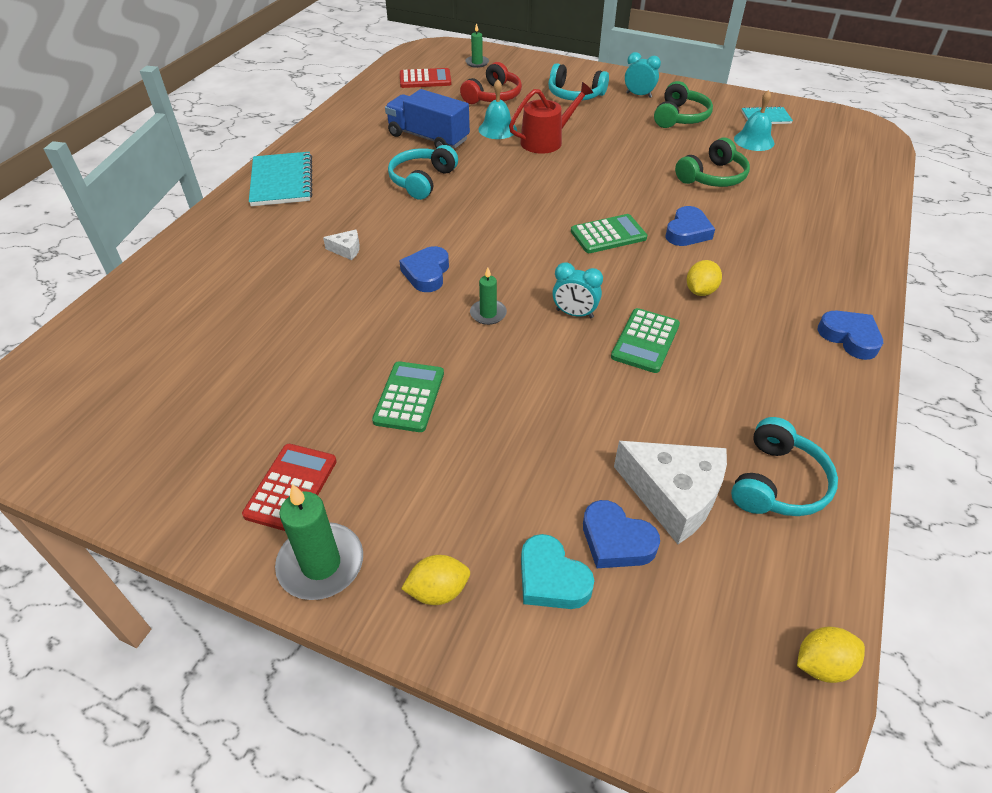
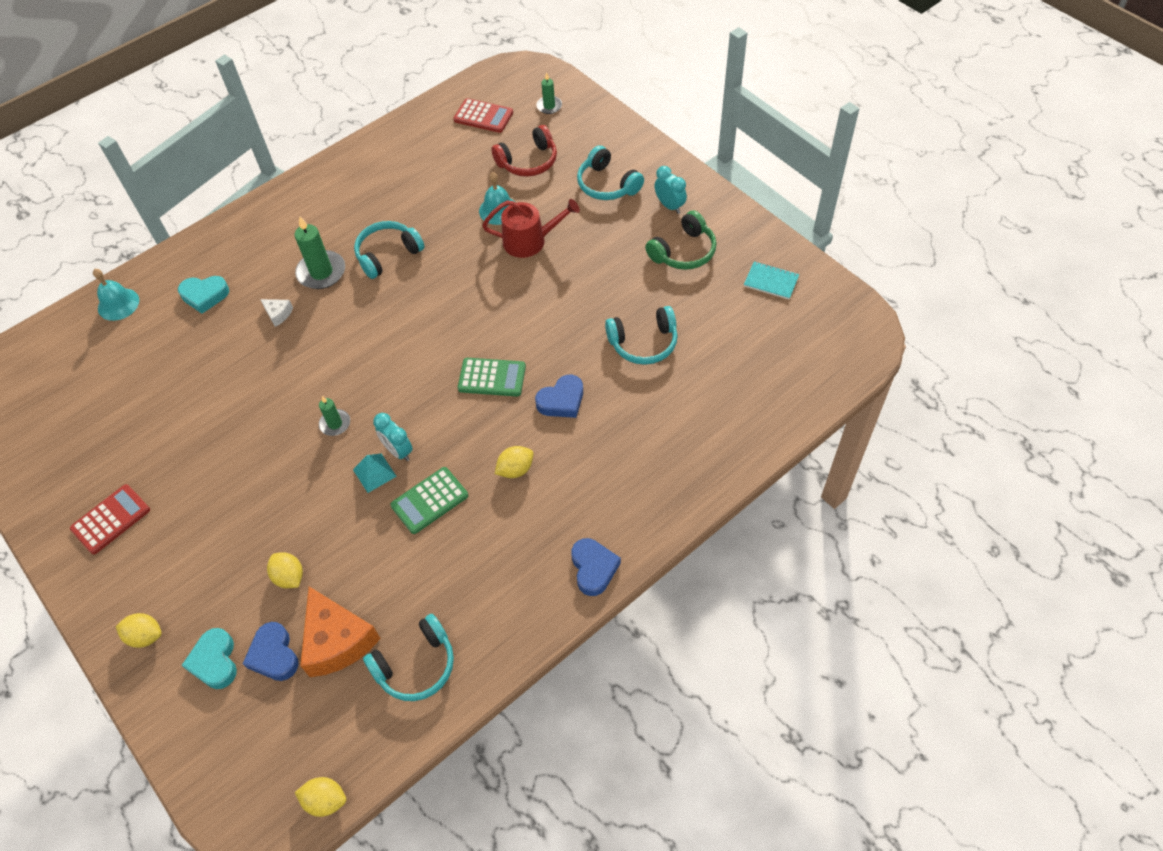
camera: 30 degrees right, 10 degrees up
turquoise notebook [249,152,312,206] -> none
green candle [275,484,363,600] -> green candle moved to [295,216,345,289]
green calculator [372,361,444,432] -> none
blue truck [385,89,470,148] -> none
blue heart [399,246,449,292] -> none
white cheese [614,441,727,544] -> orange cheese [300,587,381,677]
green headphones [675,138,750,187] -> turquoise headphones [605,306,678,365]
turquoise bell [734,90,774,151] -> turquoise bell moved to [93,269,139,321]
none -> turquoise heart [178,276,229,314]
none -> yellow lemon [267,552,303,588]
none -> turquoise pyramid [353,454,397,493]

